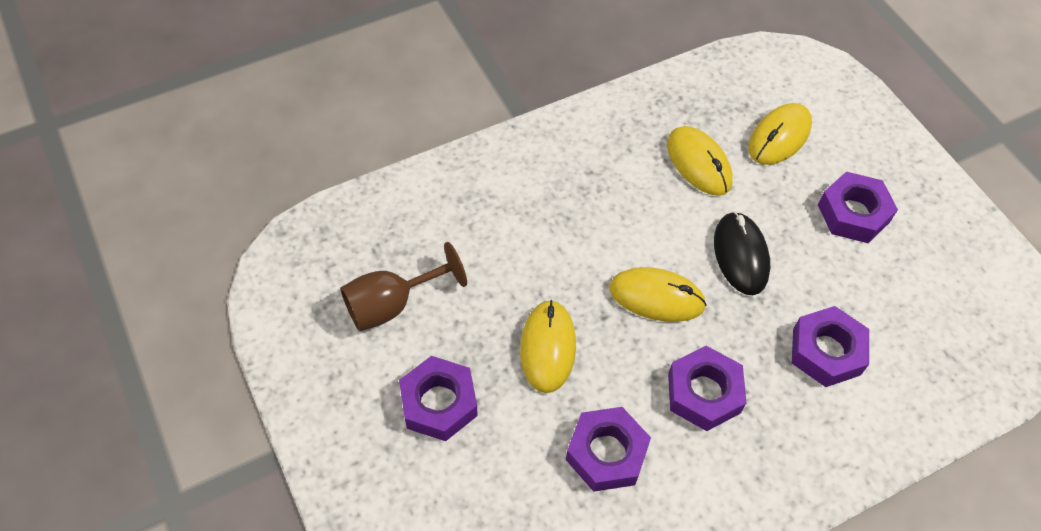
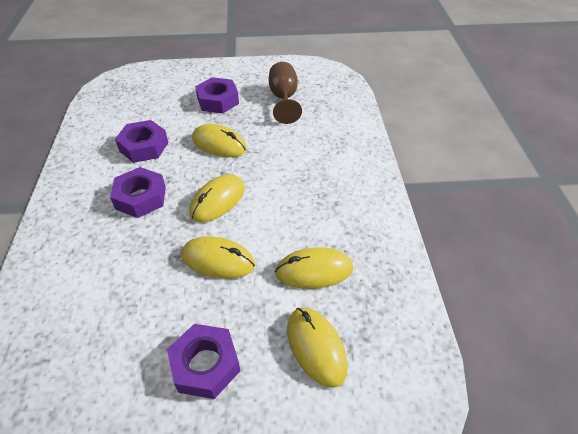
camera: 115 degrees right, 10 degrees down
black mouse [714,211,770,295] -> yellow mouse [181,236,255,279]
purple nut [792,306,869,387] -> none

